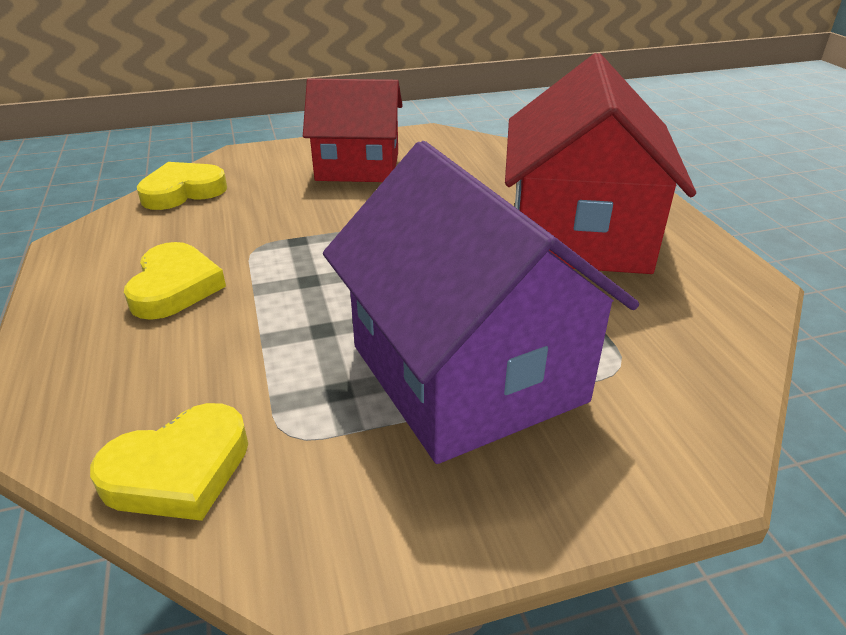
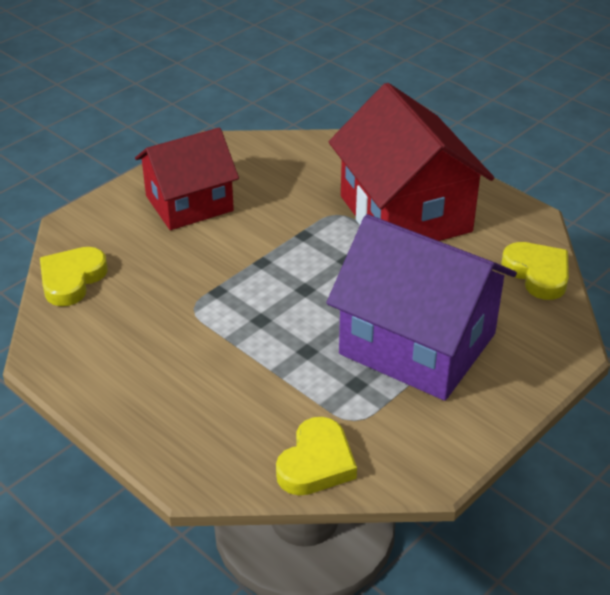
camera: 30 degrees left, 5 degrees up
yellow heart [124,242,226,320] -> yellow heart moved to [501,242,569,300]

